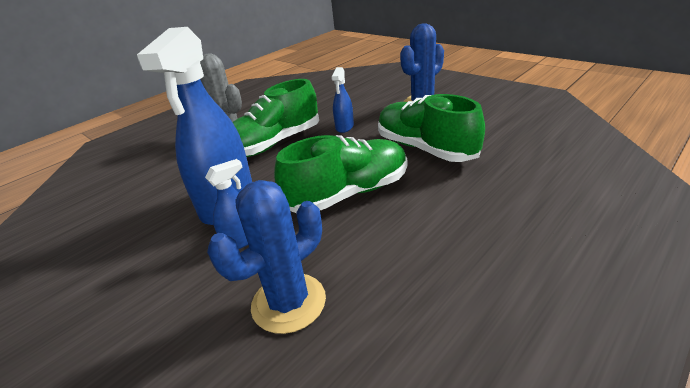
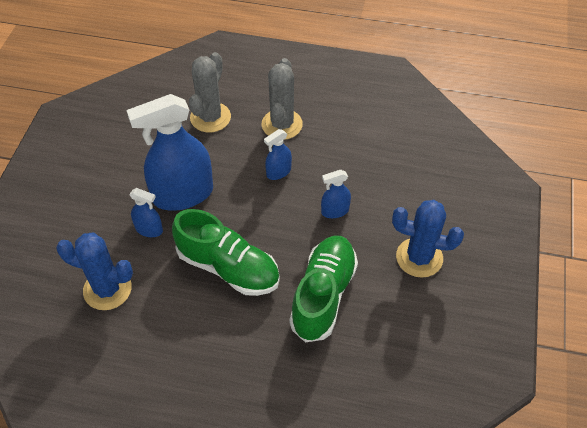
camera: 55 degrees right, 20 degrees up
green shoe [232,79,319,157] -> blue spray bottle [264,129,292,180]
none -> grey cactus [189,52,231,132]

